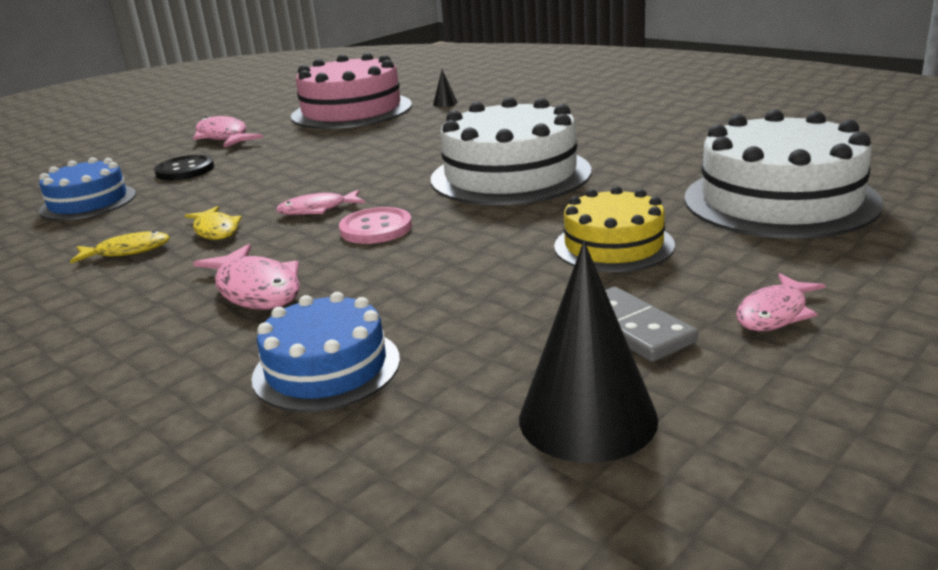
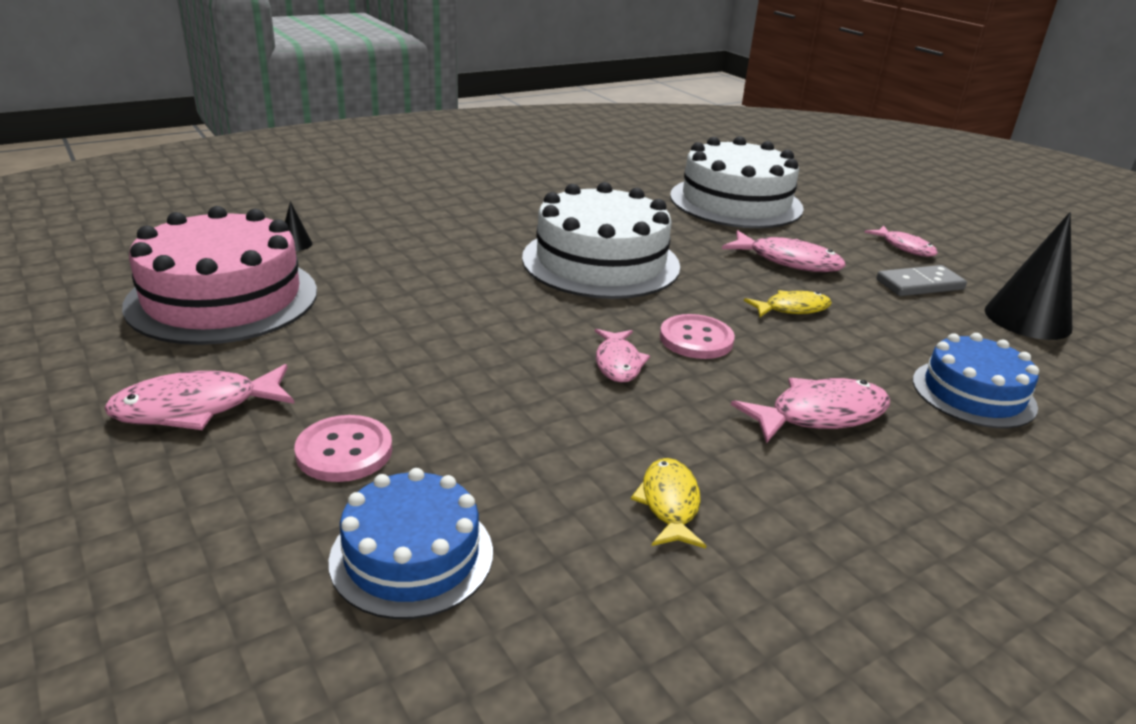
camera: 80 degrees left, 5 degrees up
black button [154,155,214,180] -> pink button [294,415,392,482]
yellow fish [185,206,242,240] -> yellow fish moved to [744,290,832,317]
yellow cake [554,186,675,272] -> pink fish [722,230,846,272]

